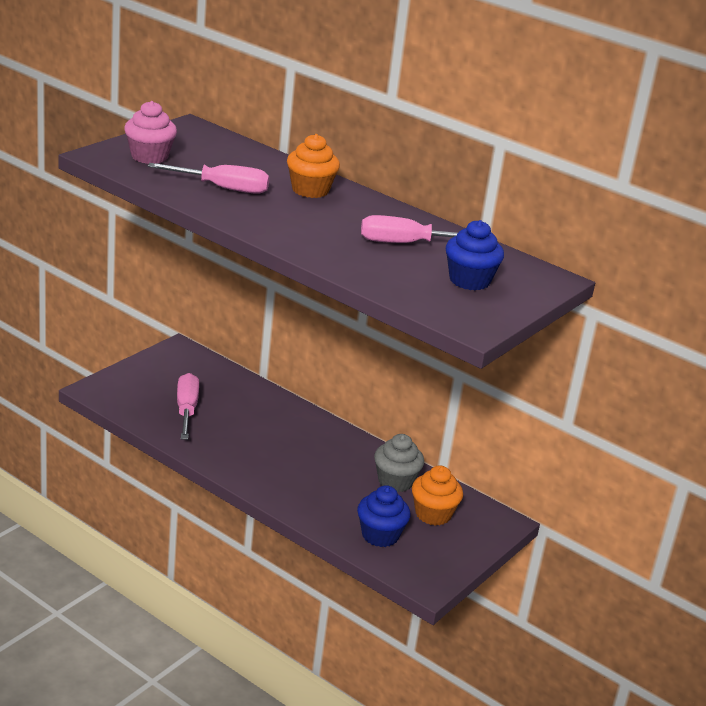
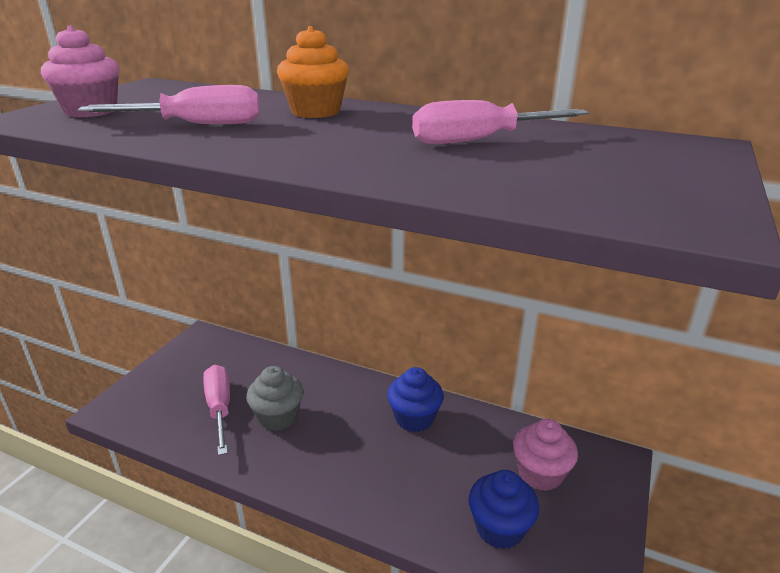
camera: 10 degrees left, 0 degrees up
grey cupcake [374,434,424,492] -> grey cupcake moved to [246,366,303,431]
orange cupcake [412,465,463,526] -> pink cupcake [513,419,578,491]
blue cupcake [446,220,504,291] -> blue cupcake moved to [387,367,444,432]

